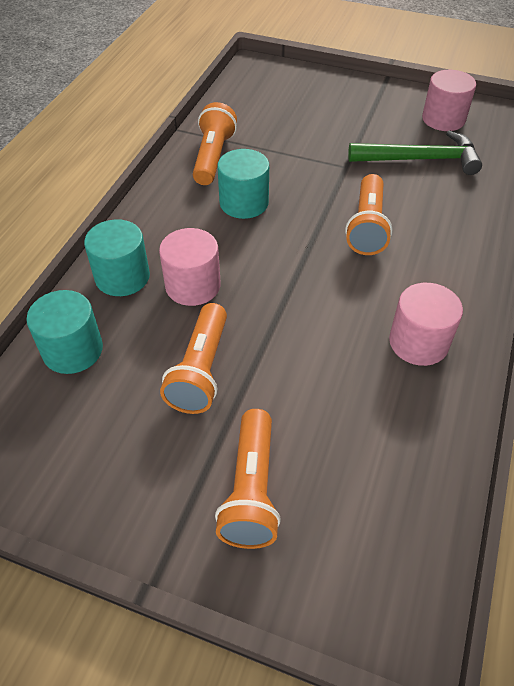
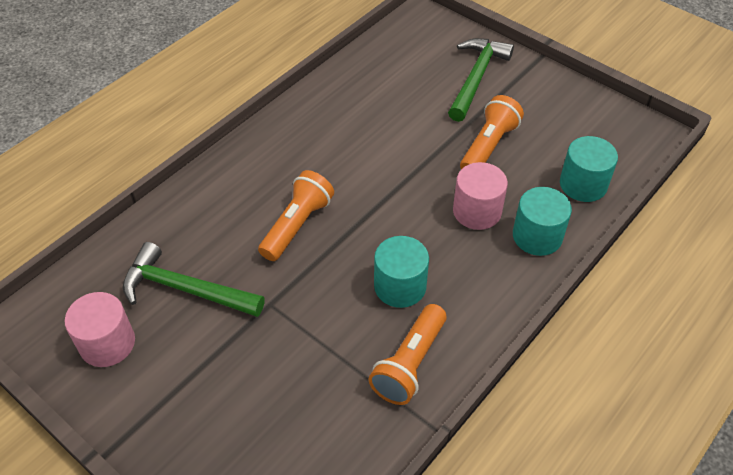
camera: 160 degrees left, 0 degrees up
orange flashlight [215,409,281,549] -> green hammer [448,38,514,122]
pink cylinder [389,283,463,366] -> none

